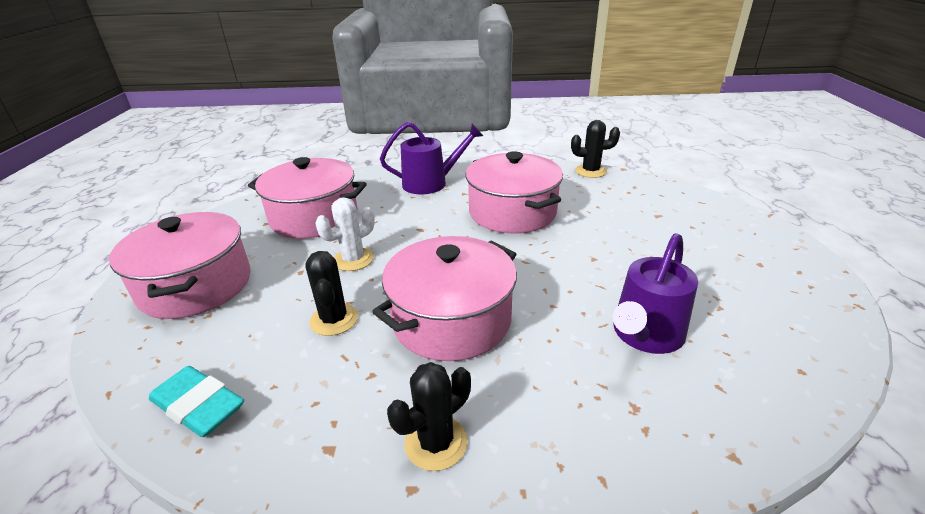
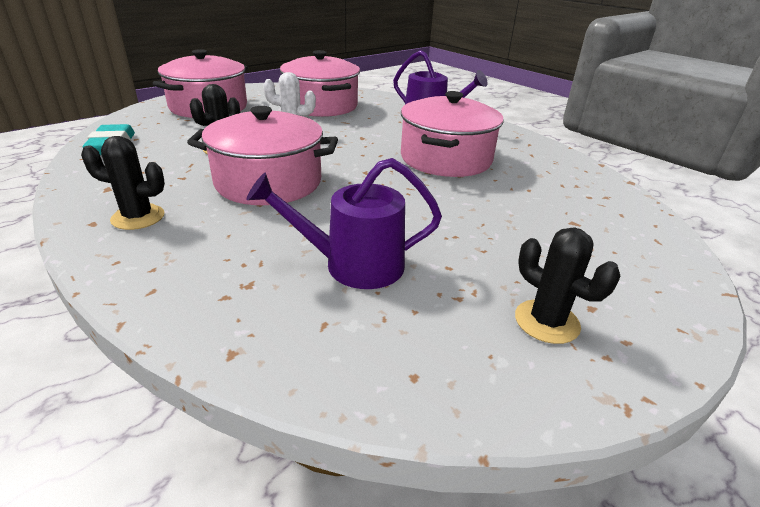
camera: 45 degrees right, 0 degrees up
black cactus [571,120,620,178] -> black cactus moved to [515,227,621,344]

